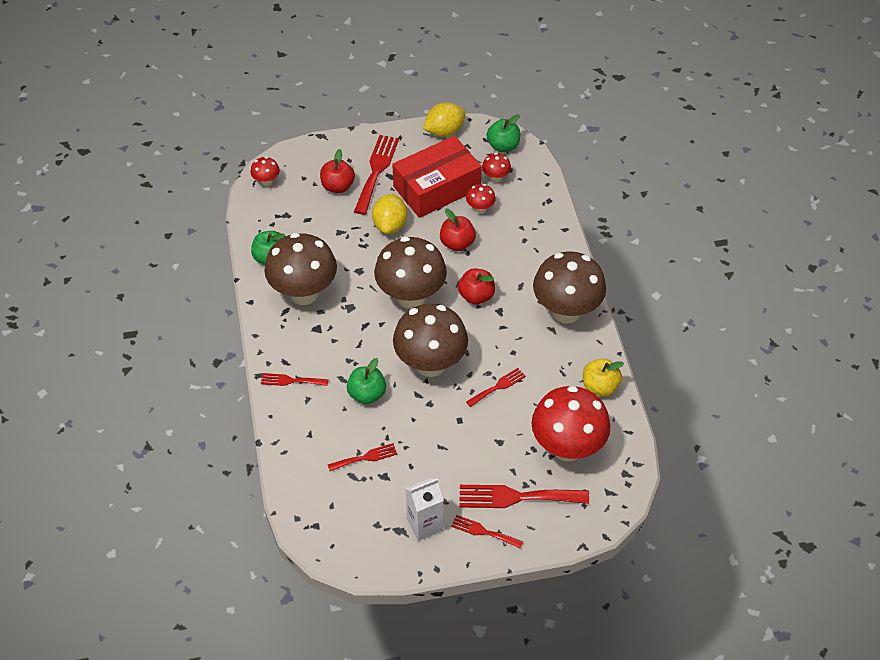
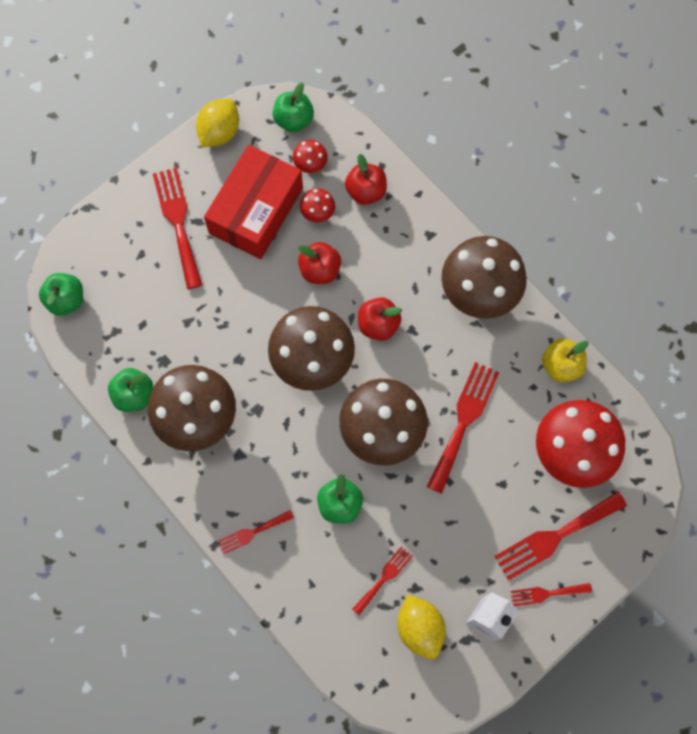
camera: 30 degrees left, 20 degrees up
red mushroom [250,156,280,187] -> green apple [39,273,83,316]
red apple [320,149,355,193] -> red apple moved to [345,154,387,205]
yellow lemon [372,194,407,234] -> yellow lemon moved to [397,594,446,659]
red fork [466,368,526,407] -> red fork [427,362,499,494], size x1.81

